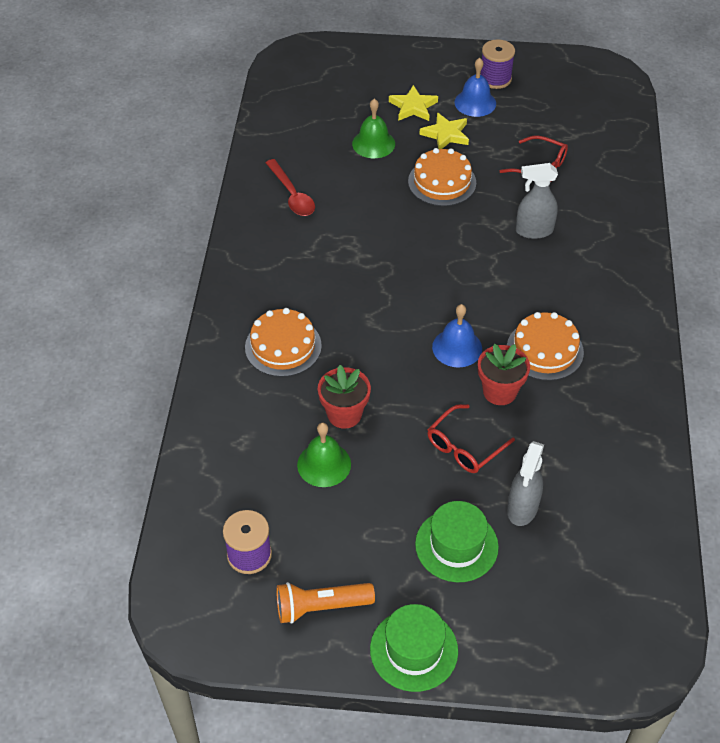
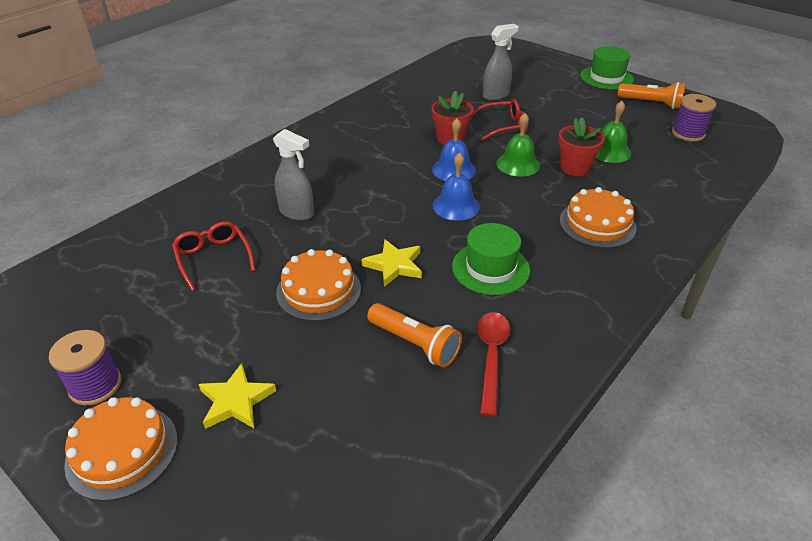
camera: 145 degrees left, 10 degrees down
green bell [352,99,395,158] -> green bell moved to [496,113,540,177]
green hat [415,501,499,582] -> green hat moved to [452,223,530,295]
yellow star [419,112,469,149] -> yellow star moved to [362,239,422,287]
blue bell [455,58,496,117] -> blue bell moved to [433,152,480,221]
orange cake [507,312,584,381] -> orange cake moved to [64,397,178,501]
none -> orange flashlight [367,303,462,368]

